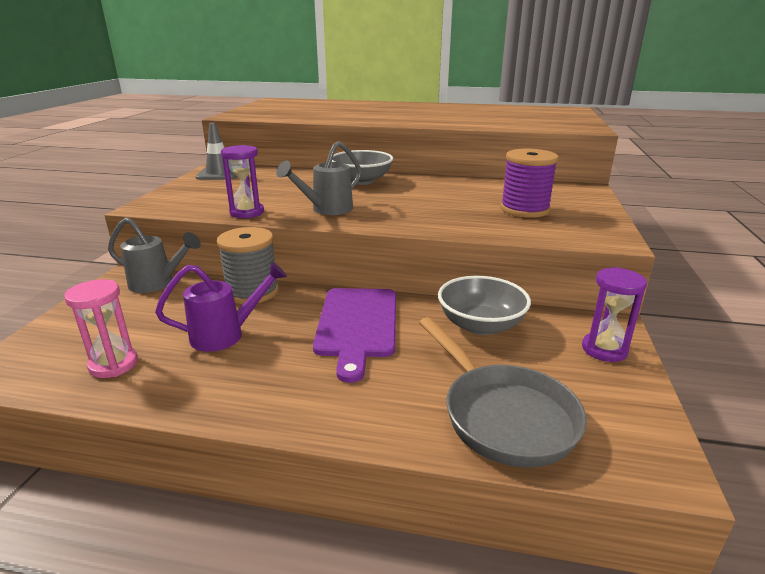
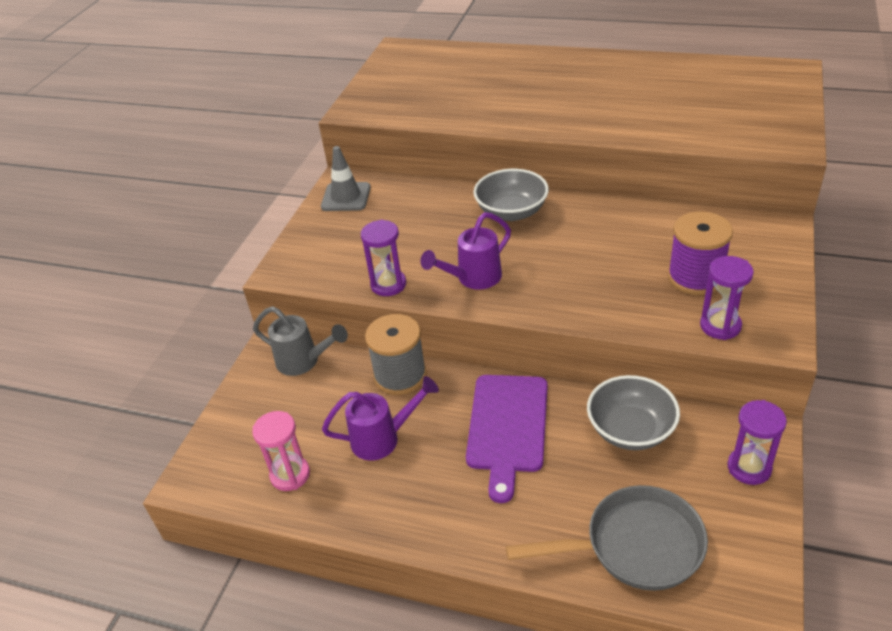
camera: 10 degrees right, 15 degrees up
grey watering can [276,141,362,215] -> purple watering can [420,212,511,289]
grey pan [419,317,587,468] -> grey pan turned 75 degrees counterclockwise [506,485,708,591]
none -> purple hourglass [700,256,754,340]

